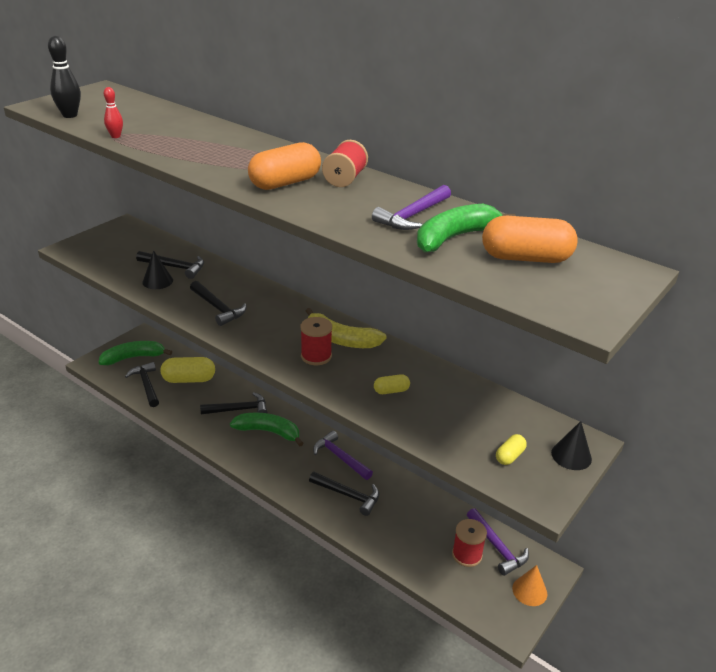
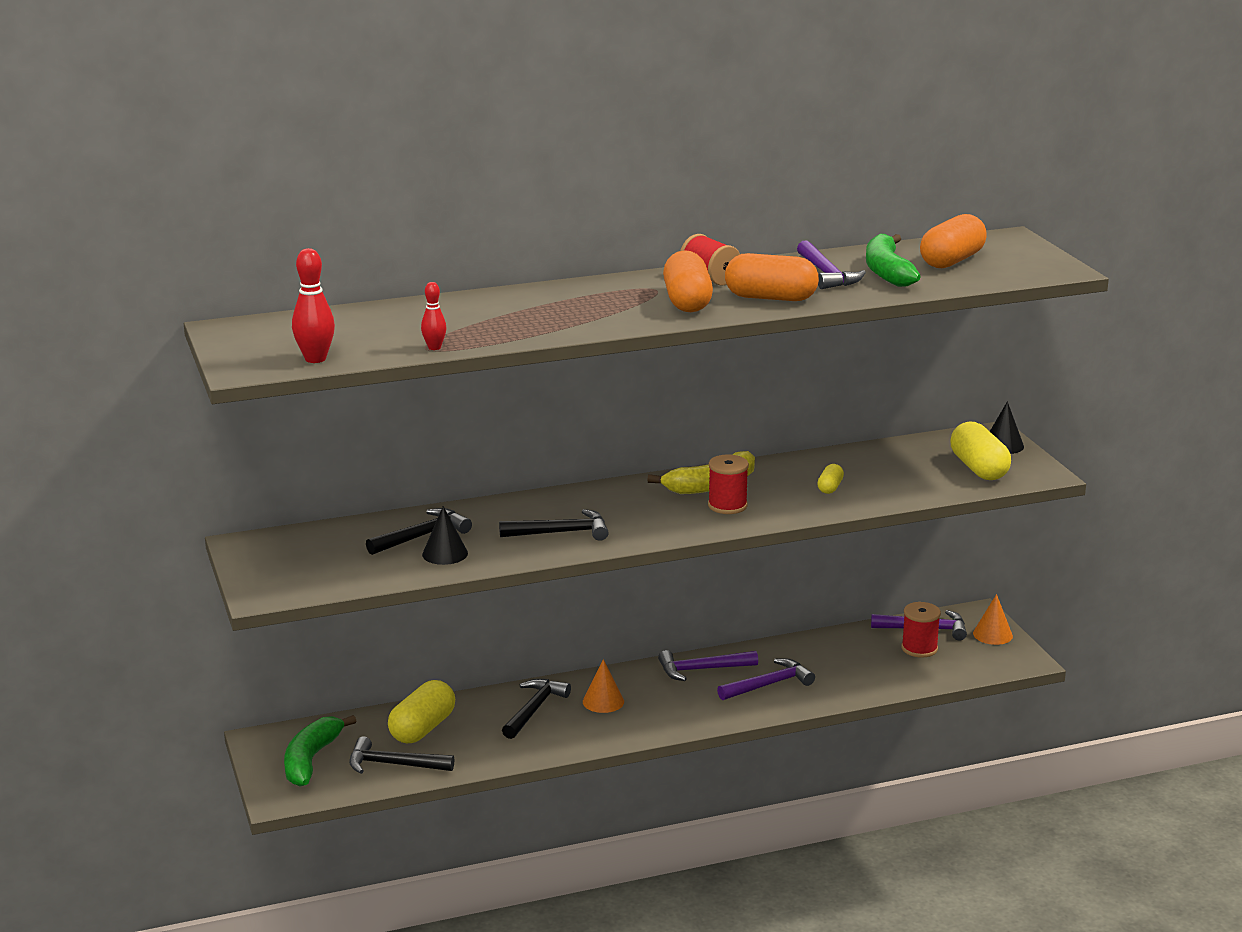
camera: 55 degrees left, 10 degrees down
black bowling pin [48,36,81,118] -> red bowling pin [292,248,335,363]
green banana [230,412,304,446] -> orange cone [583,659,624,713]
black hammer [309,472,379,516] -> purple hammer [717,658,815,700]
yellow capsule [496,434,527,465] -> yellow capsule [950,422,1011,480], size x2.00
none -> orange capsule [725,253,819,301]

